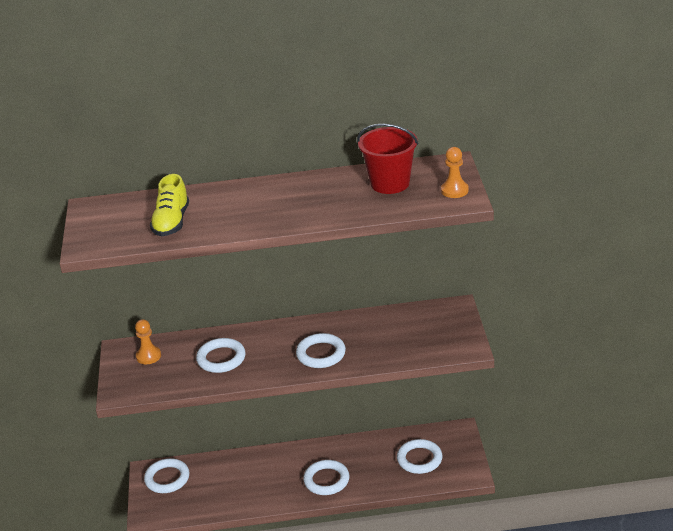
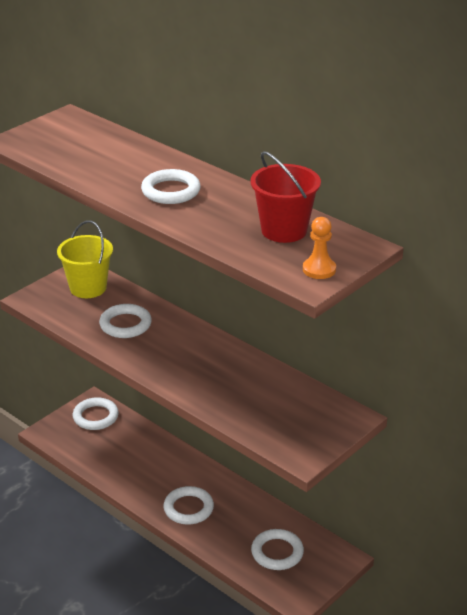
camera: 45 degrees right, 0 degrees up
orange pawn [135,319,161,364] -> yellow bucket [57,221,113,298]
yellow shoe [150,174,189,236] -> none
white ring [296,333,346,368] -> white ring moved to [141,169,201,204]

